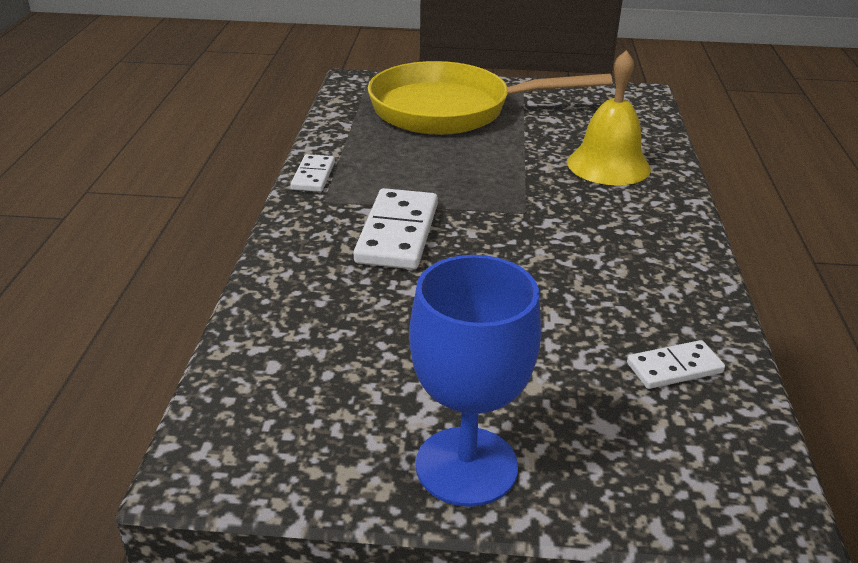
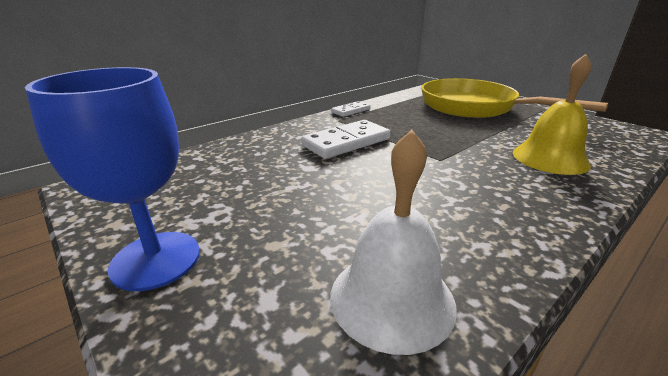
camera: 45 degrees right, 5 degrees down
white domino [627,340,725,389] -> white bell [330,130,457,355]

